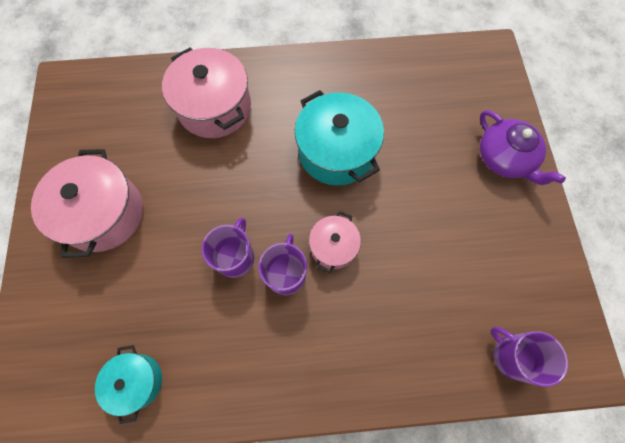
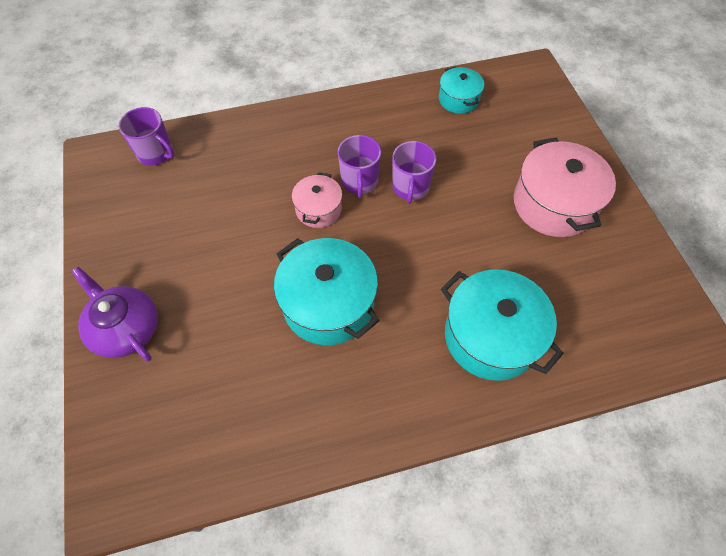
camera: 170 degrees right, 10 degrees down
pink pot [162,48,251,138] -> turquoise pot [441,269,564,381]

